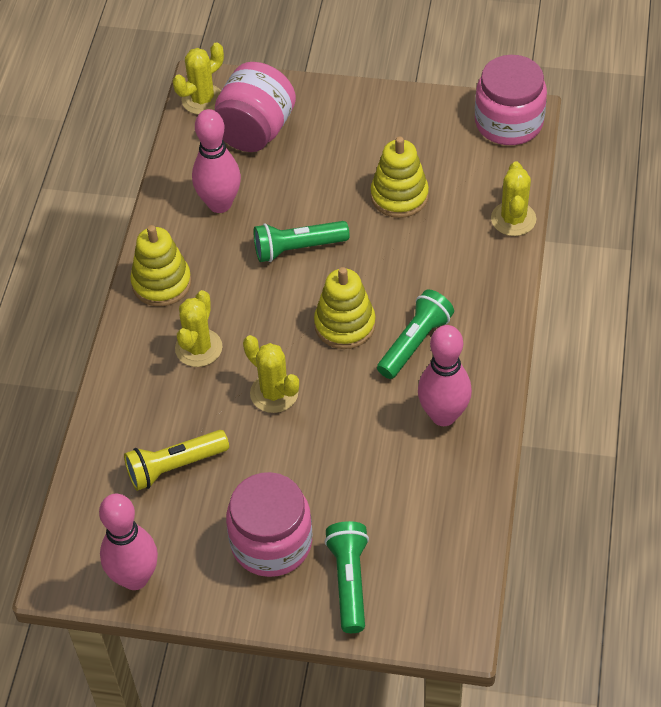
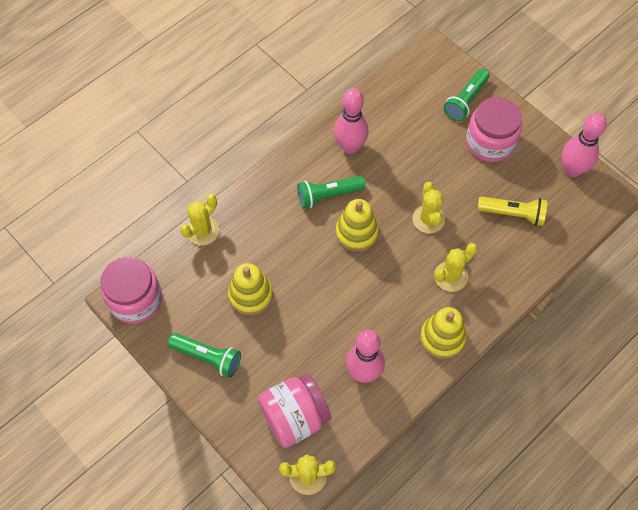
camera: 145 degrees left, 10 degrees up
green flashlight [254,221,350,262] -> green flashlight moved to [168,333,241,378]

